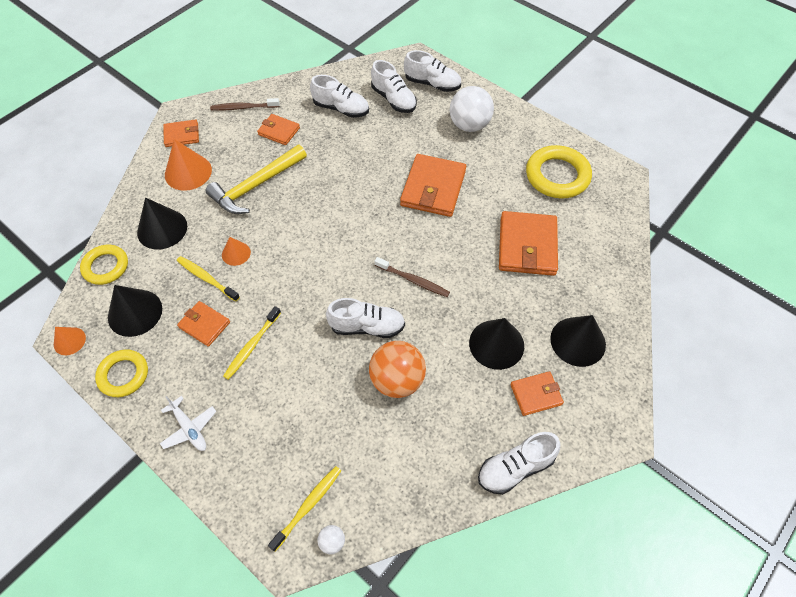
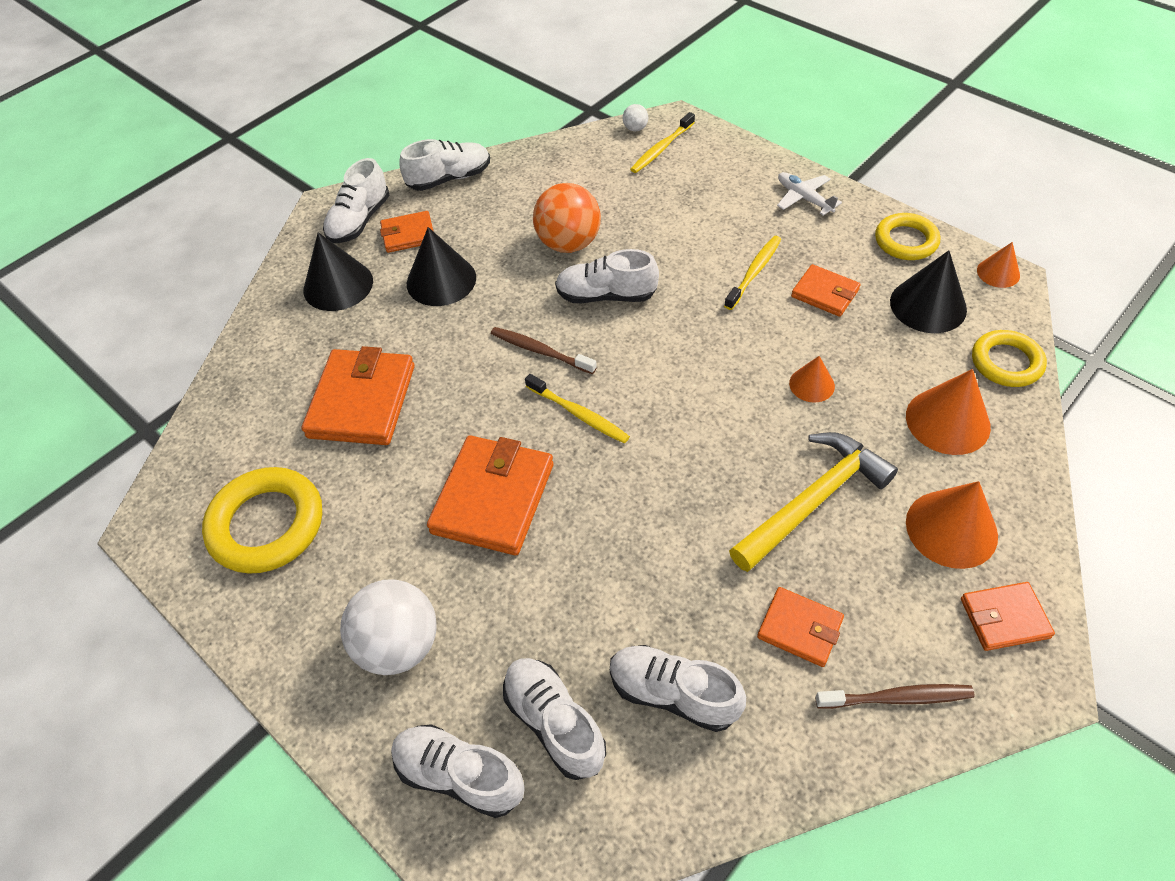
camera: 175 degrees left, 5 degrees down
black cone [137,198,187,250] -> orange cone [906,369,991,455]
yellow toothbrush [177,256,240,302] -> yellow toothbrush moved to [525,374,630,444]
none -> white shoe [323,158,389,243]

